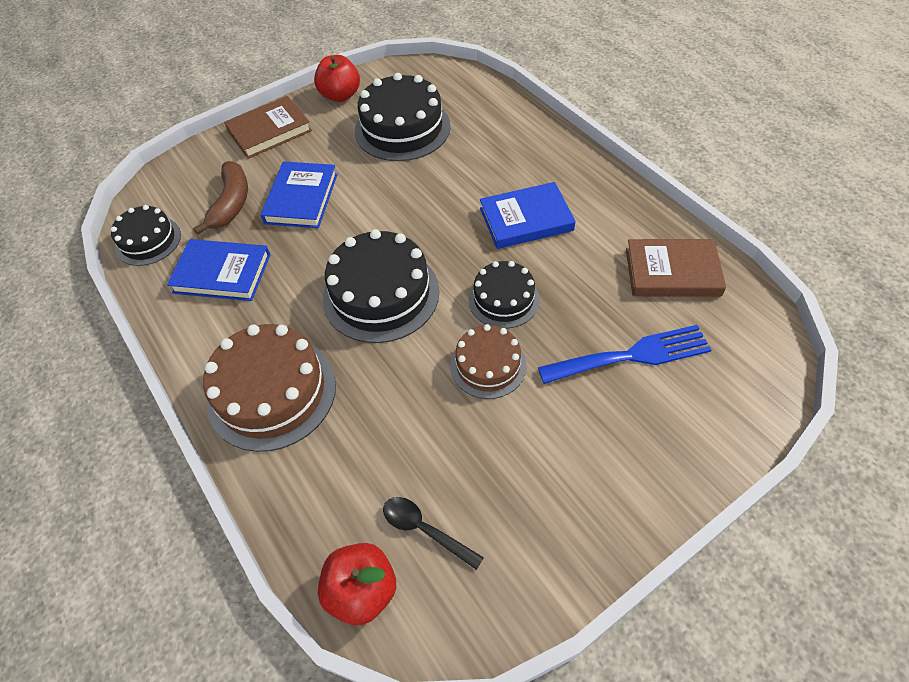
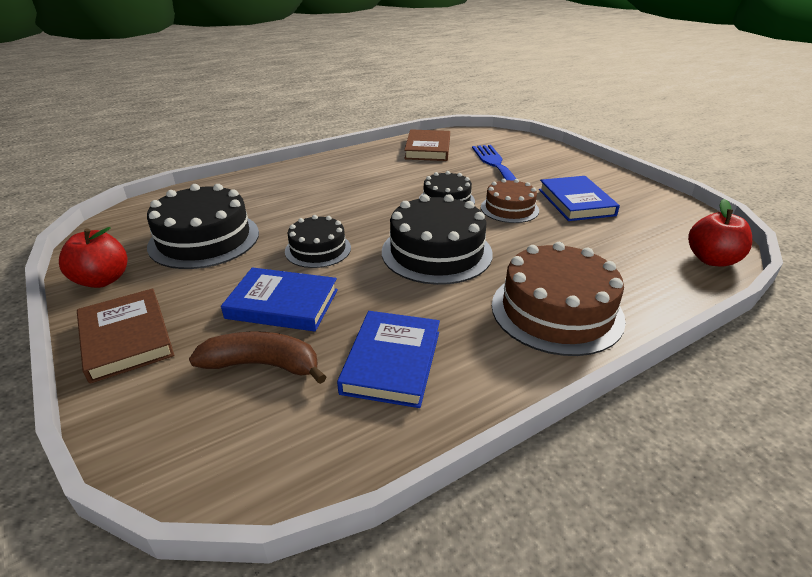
camera: 90 degrees left, 20 degrees down
black cake [111,205,181,266] -> black cake moved to [285,215,351,268]
black spoon [383,497,484,570] -> none
blue book [480,182,576,249] -> blue book moved to [539,176,620,221]

